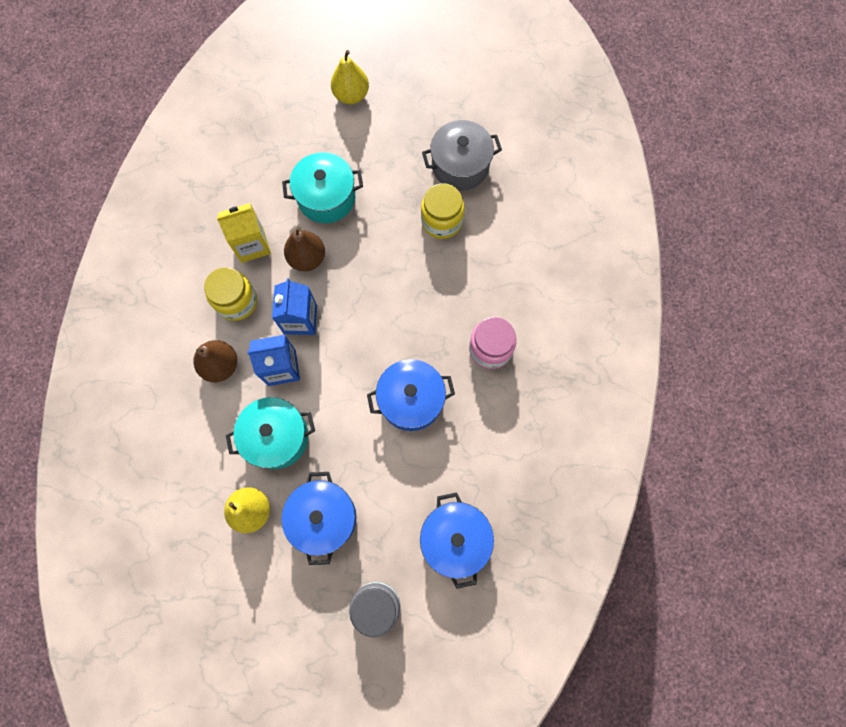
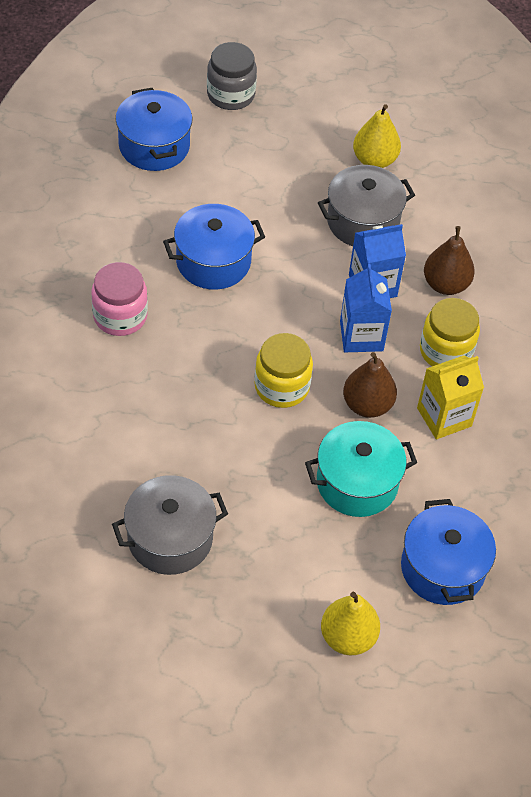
camera: 170 degrees right, 20 degrees down
turquoise pot [226,397,315,469] -> grey pot [318,165,415,246]
blue pot [282,472,356,565] -> blue pot moved to [401,499,496,605]
yellow jar [421,183,464,239] -> yellow jar moved to [254,333,313,408]

